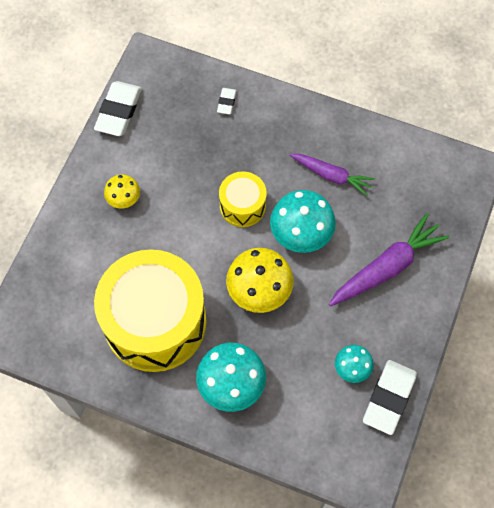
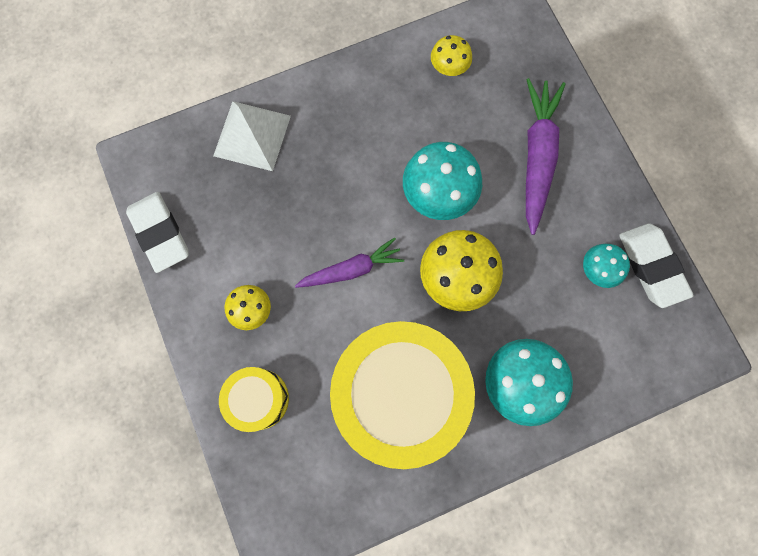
camera: 45 degrees left, 10 degrees up
white eraser [217,88,237,114] -> white pyramid [213,101,291,171]
yellow drum [219,171,267,227] -> yellow drum moved to [219,367,289,432]
purple carrot [290,154,375,196] -> purple carrot moved to [295,237,404,288]
none -> yellow mushroom [431,35,472,76]

